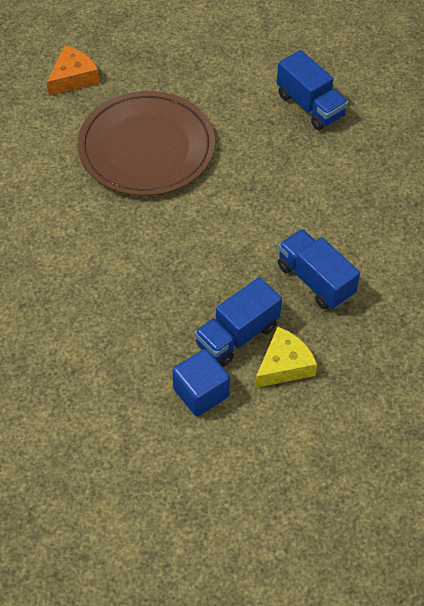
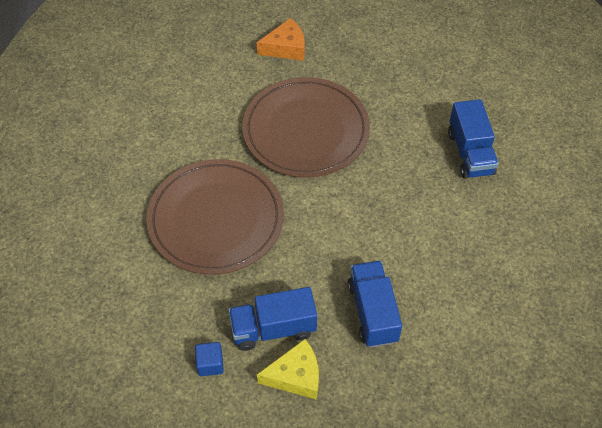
camera: 30 degrees right, 0 degrees up
blue cube [172,349,230,416] -> blue cube [195,342,224,376], size x0.62
none -> brown plate [147,159,284,275]

